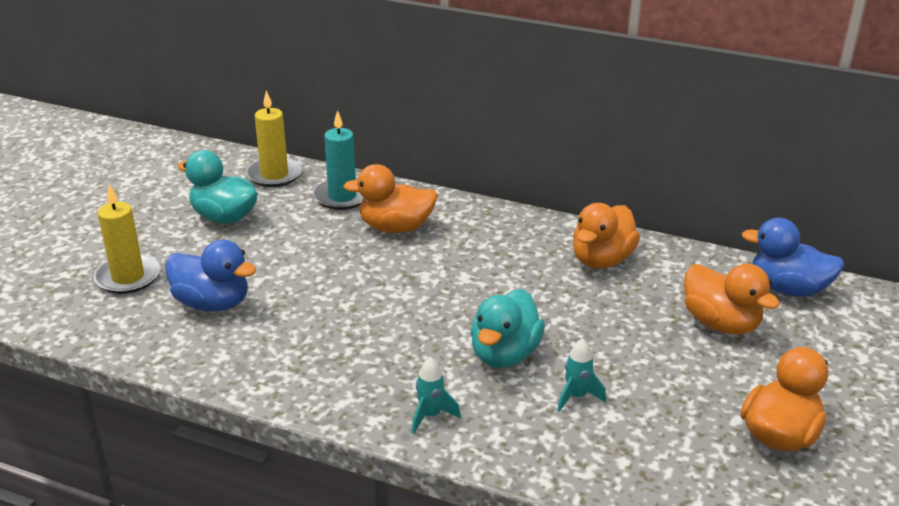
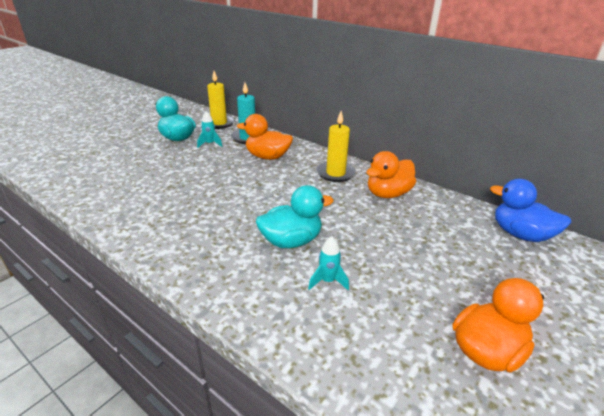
camera: 15 degrees right, 0 degrees up
yellow candle [94,184,160,294] -> yellow candle moved to [317,111,356,182]
blue duck [165,239,256,311] -> none
turquoise rocket [412,357,461,434] -> turquoise rocket moved to [197,111,222,148]
turquoise duck [470,289,545,368] -> turquoise duck turned 150 degrees counterclockwise [256,185,333,248]
orange duck [684,264,780,335] -> none

